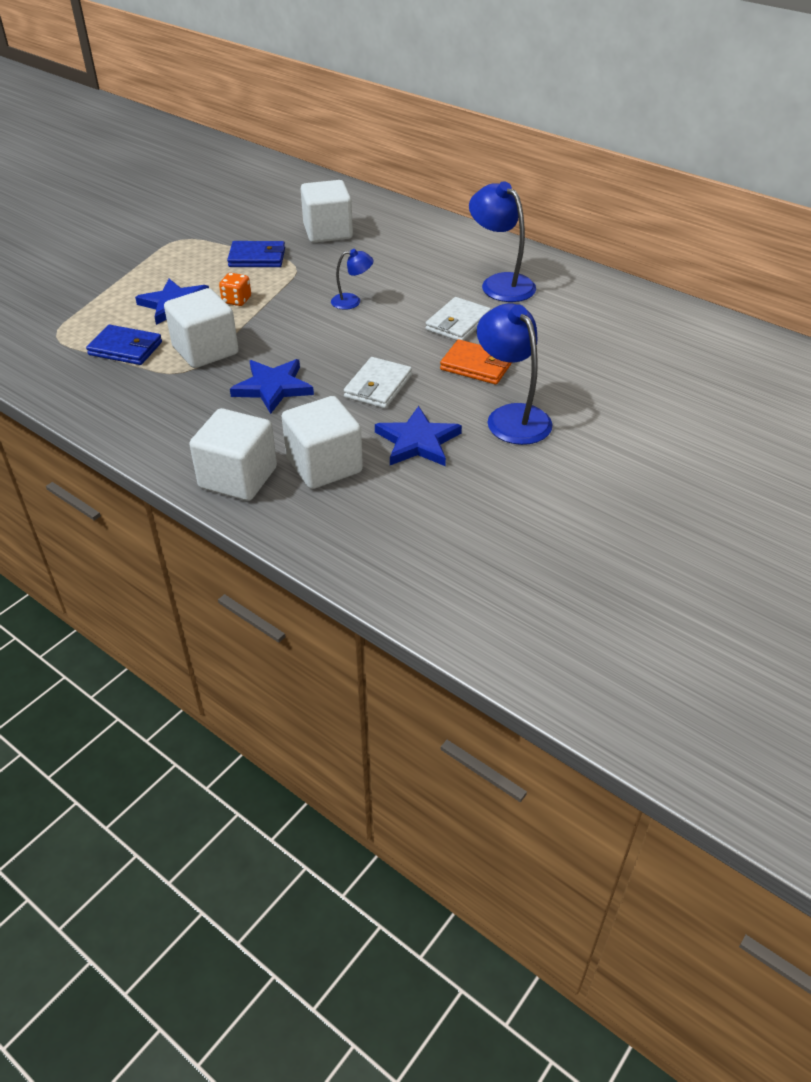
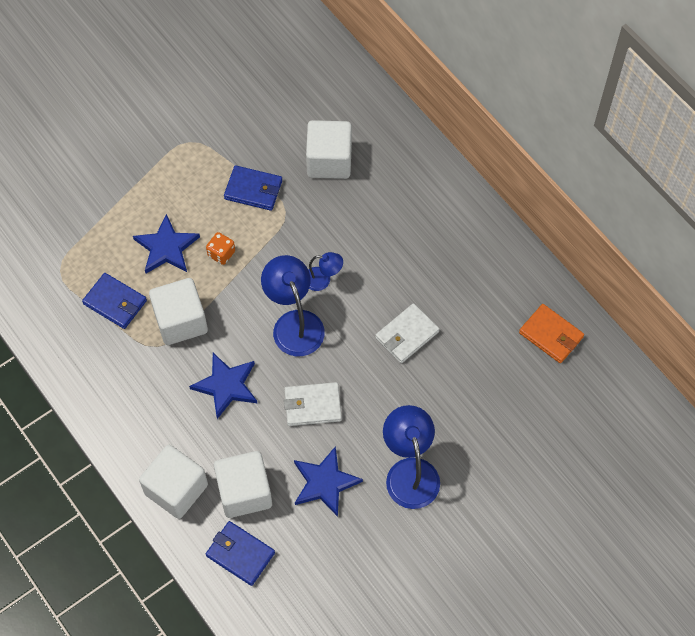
camera: 15 degrees right, 20 degrees up
white wallet [344,357,412,408] -> white wallet turned 45 degrees clockwise [284,382,342,426]
orange wallet [440,339,512,385] -> orange wallet moved to [519,304,584,363]
blue lamp [469,181,536,302] -> blue lamp moved to [261,255,325,356]
none -> blue wallet [206,521,275,586]

